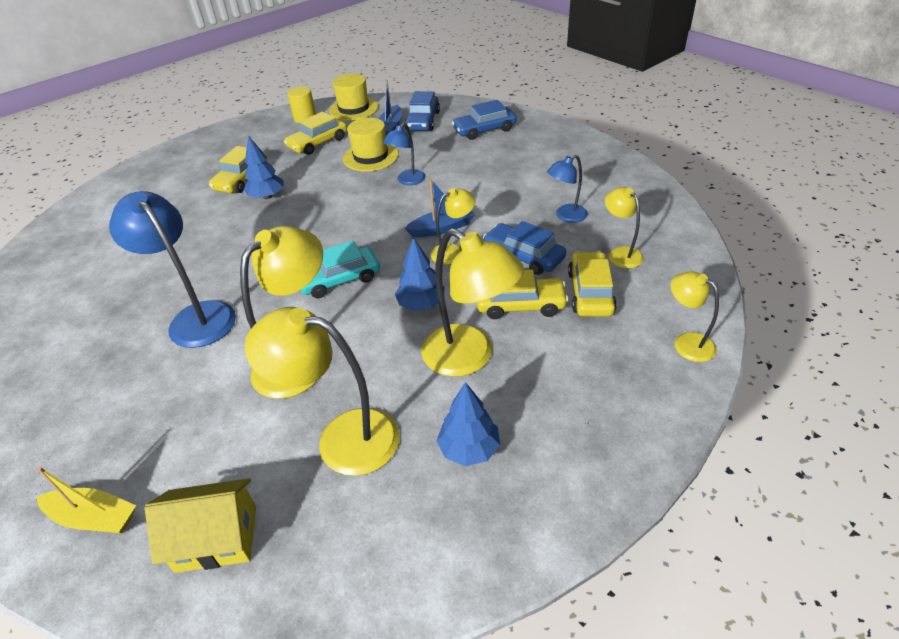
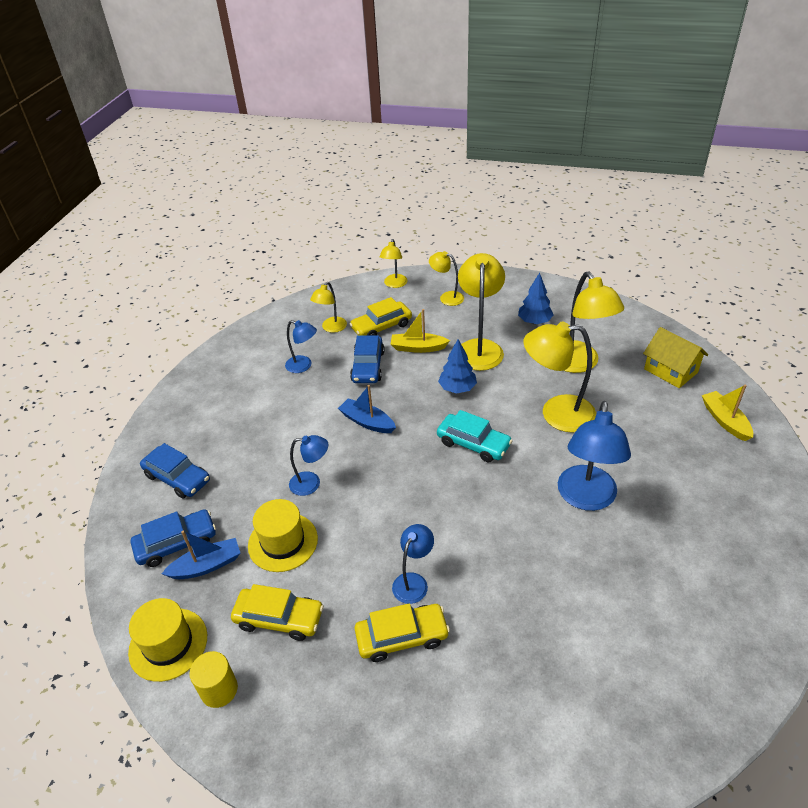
camera: 125 degrees left, 0 degrees up
blue tree [244,135,283,199] -> blue lamp [392,524,434,604]
yellow lamp [430,188,476,265] -> yellow lamp moved to [429,251,464,306]
yellow car [477,269,569,319] -> yellow boat [391,309,450,353]

